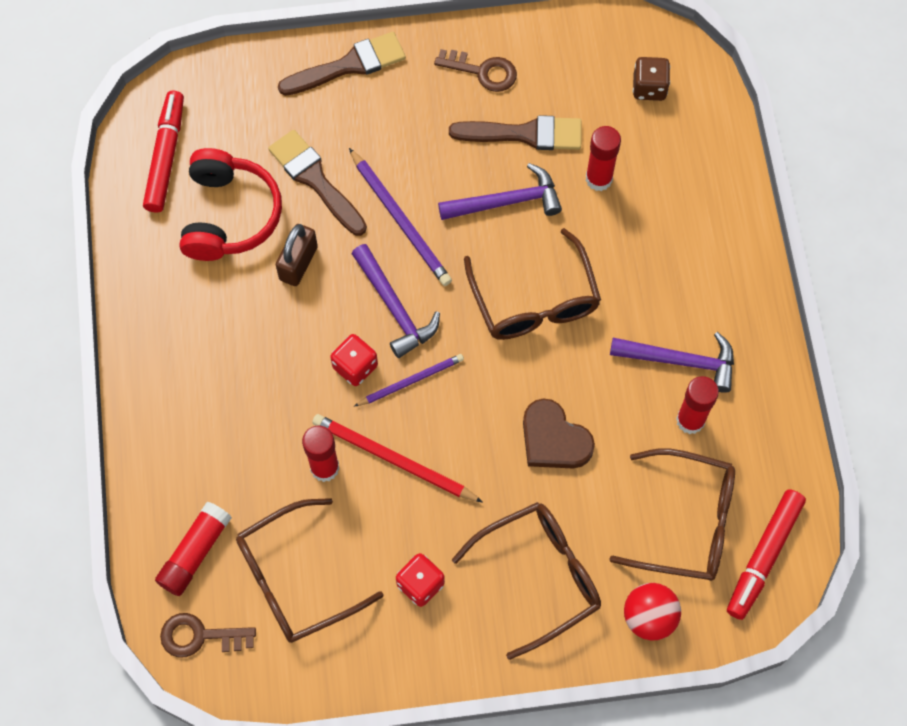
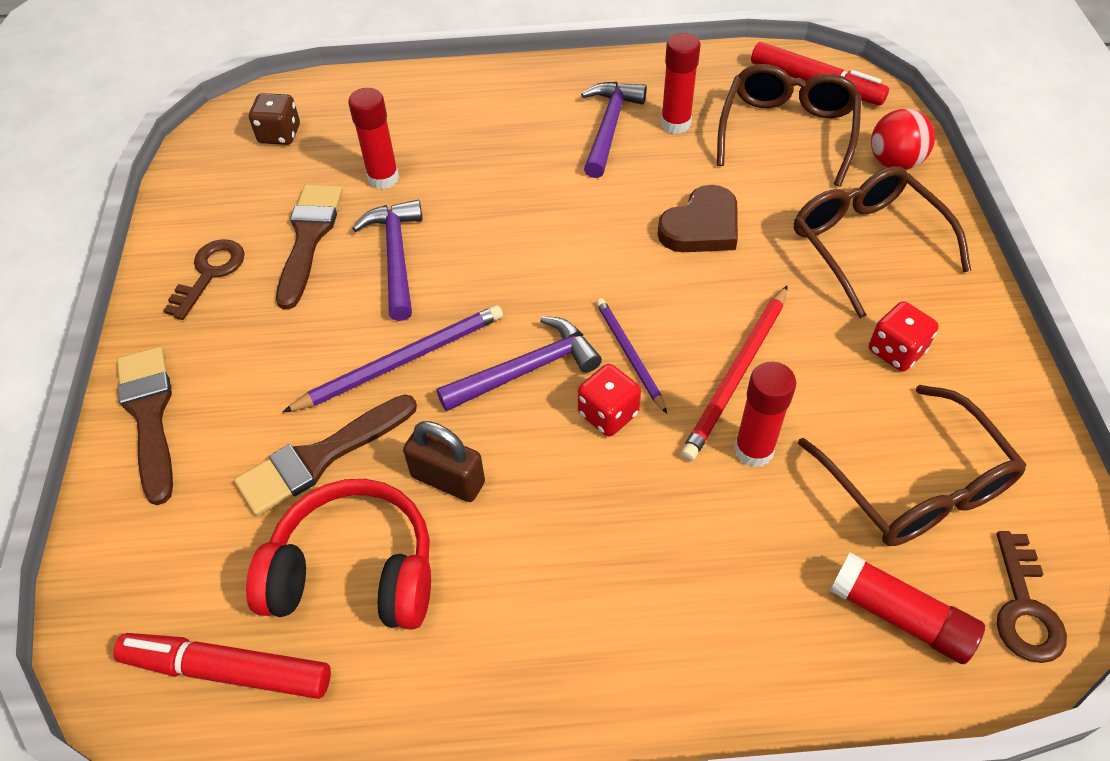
camera: 85 degrees left, 15 degrees down
brown glasses [464,228,601,340] -> none

